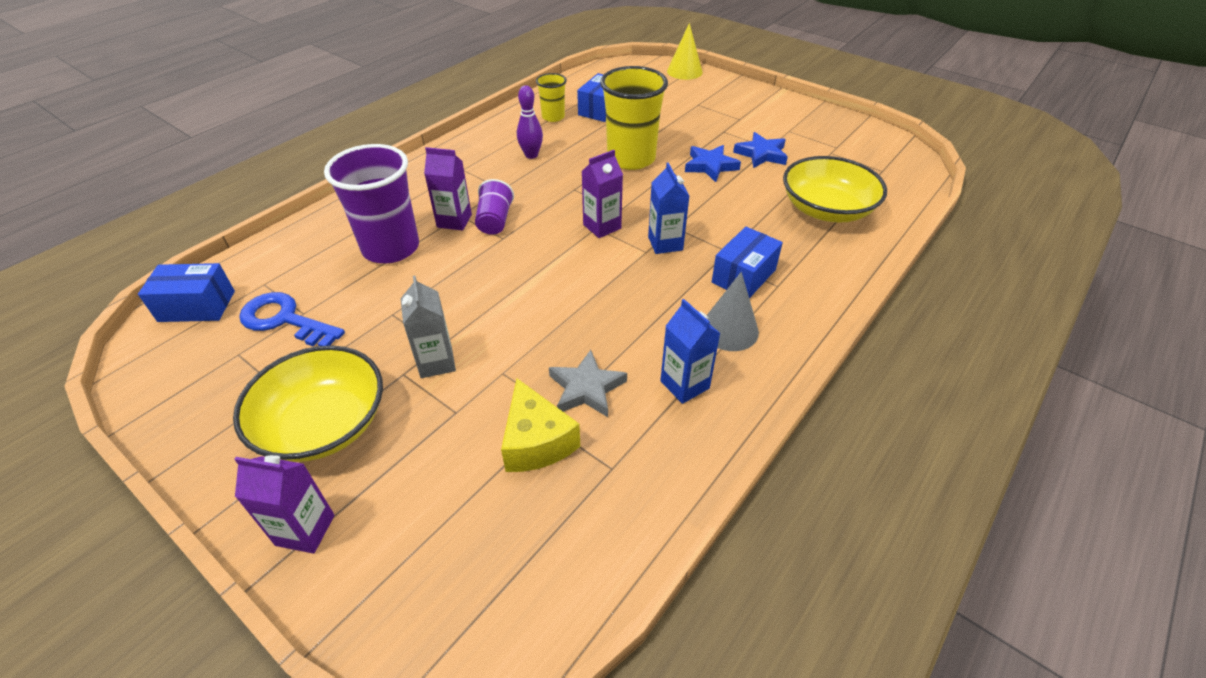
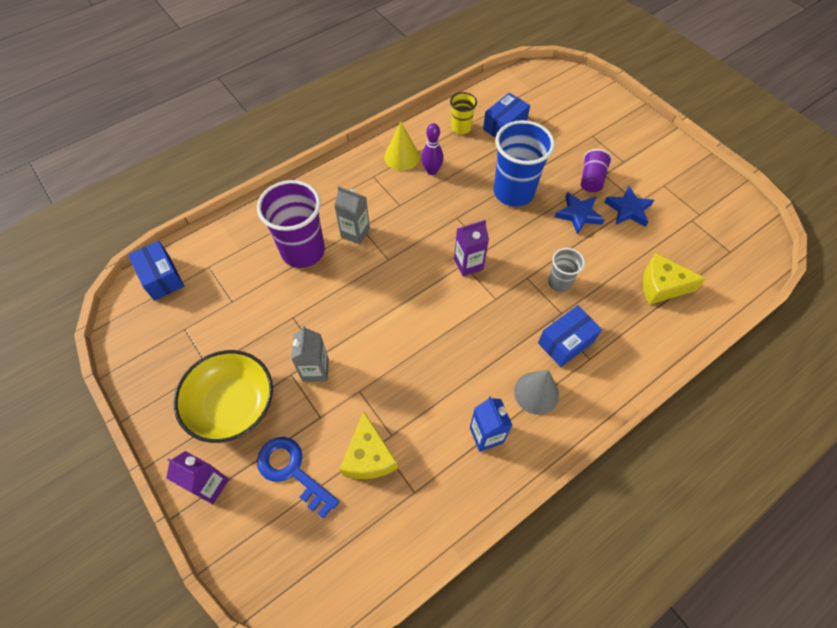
camera: 15 degrees right, 15 degrees up
blue box [138,263,235,322] -> blue box turned 45 degrees clockwise [128,241,184,301]
blue key [239,292,345,346] -> blue key moved to [257,437,339,519]
purple carton [424,147,472,231] -> grey carton [334,186,370,245]
purple cup [475,179,514,235] -> purple cup moved to [581,149,612,192]
grey star [549,350,627,417] -> none
yellow cup [600,66,668,170] -> blue cup [494,120,555,207]
blue carton [648,163,689,254] -> none
yellow cone [667,23,703,80] -> yellow cone moved to [384,121,420,171]
yellow bowl [783,156,887,223] -> yellow cheese [643,253,706,305]
none -> grey cup [548,248,585,292]

